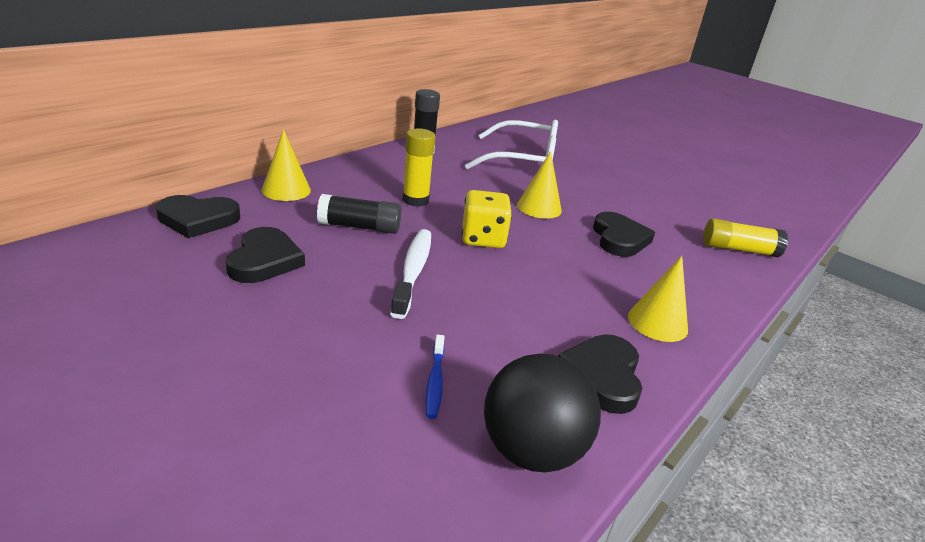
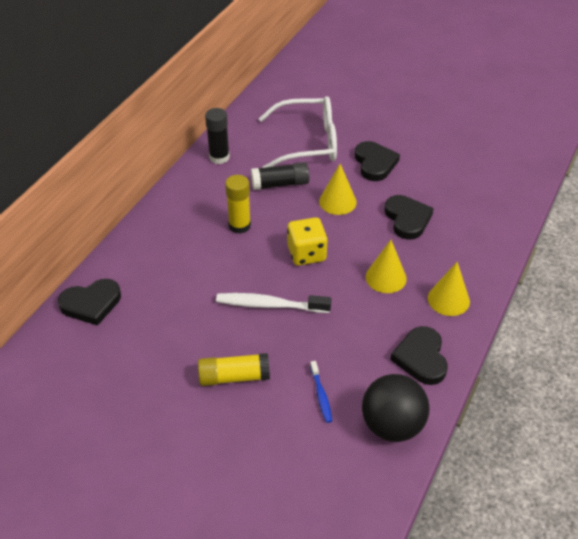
camera: 10 degrees left, 15 degrees up
black heart [226,227,305,283] -> black heart moved to [355,141,400,181]
yellow cone [261,129,311,201] -> yellow cone moved to [366,240,407,293]
black glue stick [317,194,401,234] -> black glue stick moved to [251,162,310,190]
white toothbrush [390,229,431,319] -> white toothbrush turned 75 degrees counterclockwise [216,293,331,313]
yellow glue stick [703,218,788,257] -> yellow glue stick moved to [198,353,270,386]

